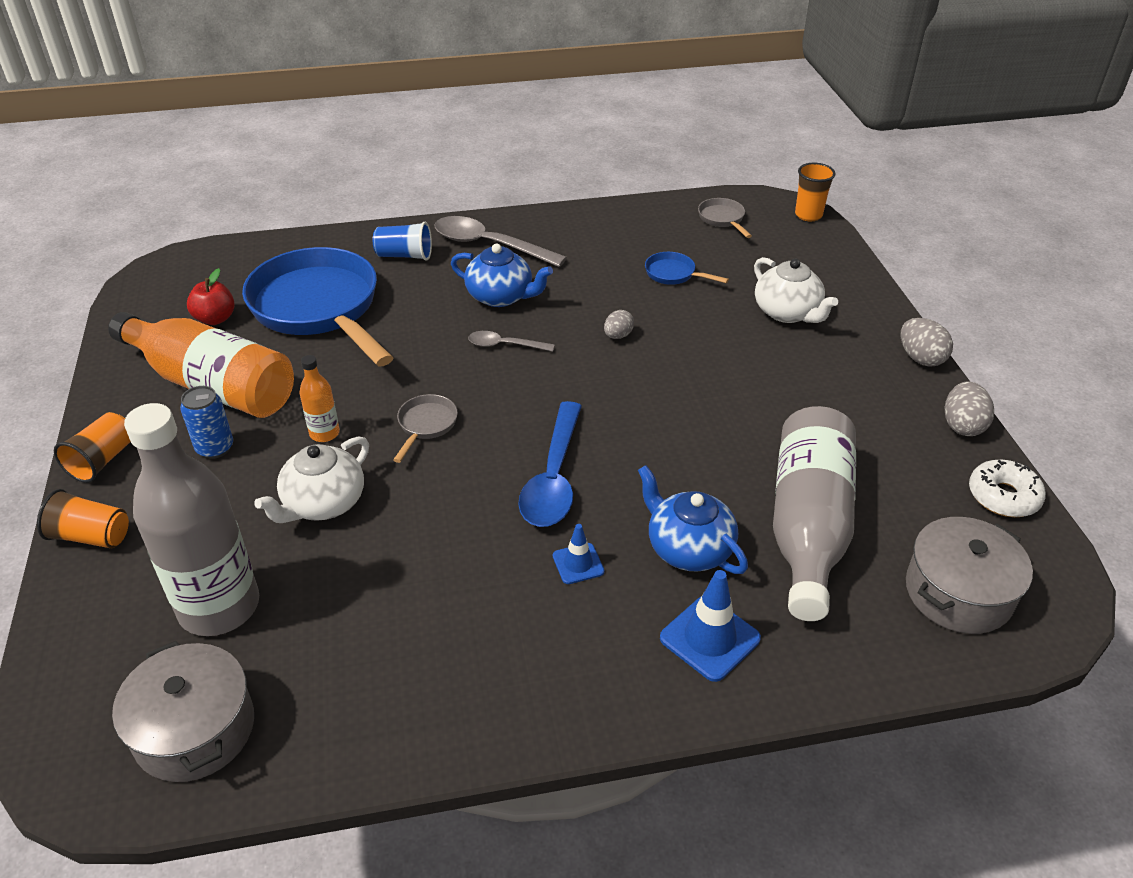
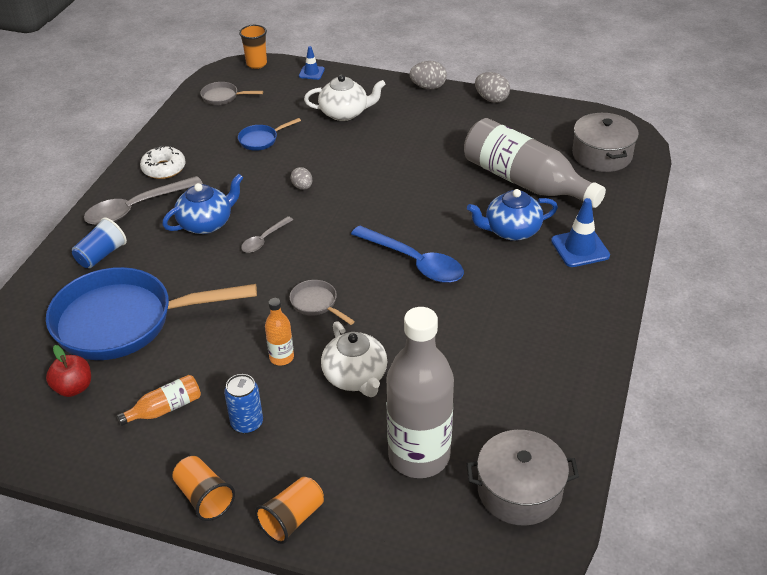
camera: 60 degrees left, 0 degrees up
orange bottle [108,312,294,418] -> orange bottle [117,375,201,426], size x0.44
blue traffic cone [553,524,604,584] -> blue traffic cone moved to [299,46,325,80]
white donut [969,460,1046,517] -> white donut moved to [140,146,186,179]

